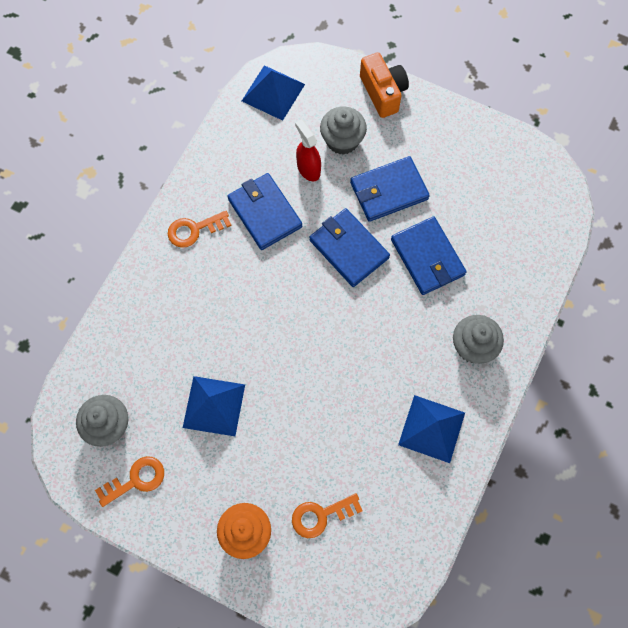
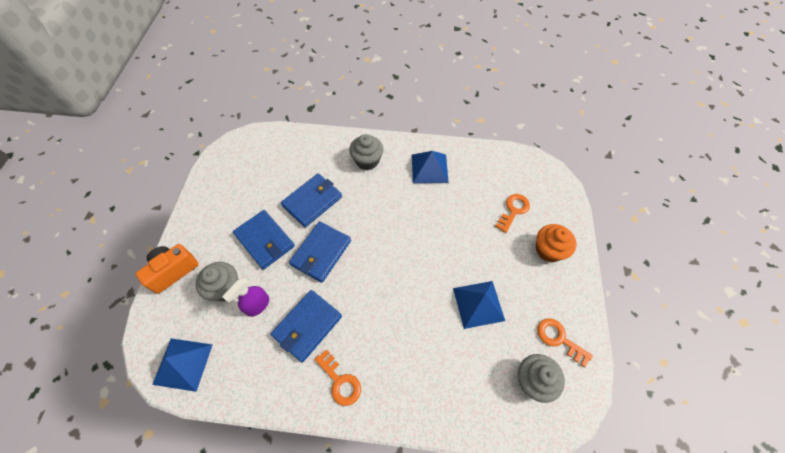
camera: 110 degrees left, 10 degrees down
orange key [292,493,363,538] -> orange key turned 105 degrees counterclockwise [495,194,530,233]
red spray bottle [295,119,321,181] -> purple spray bottle [222,278,269,317]

